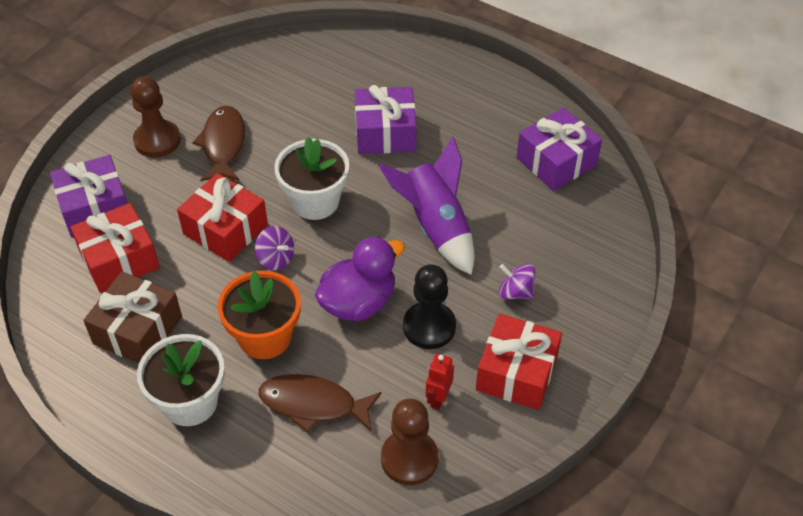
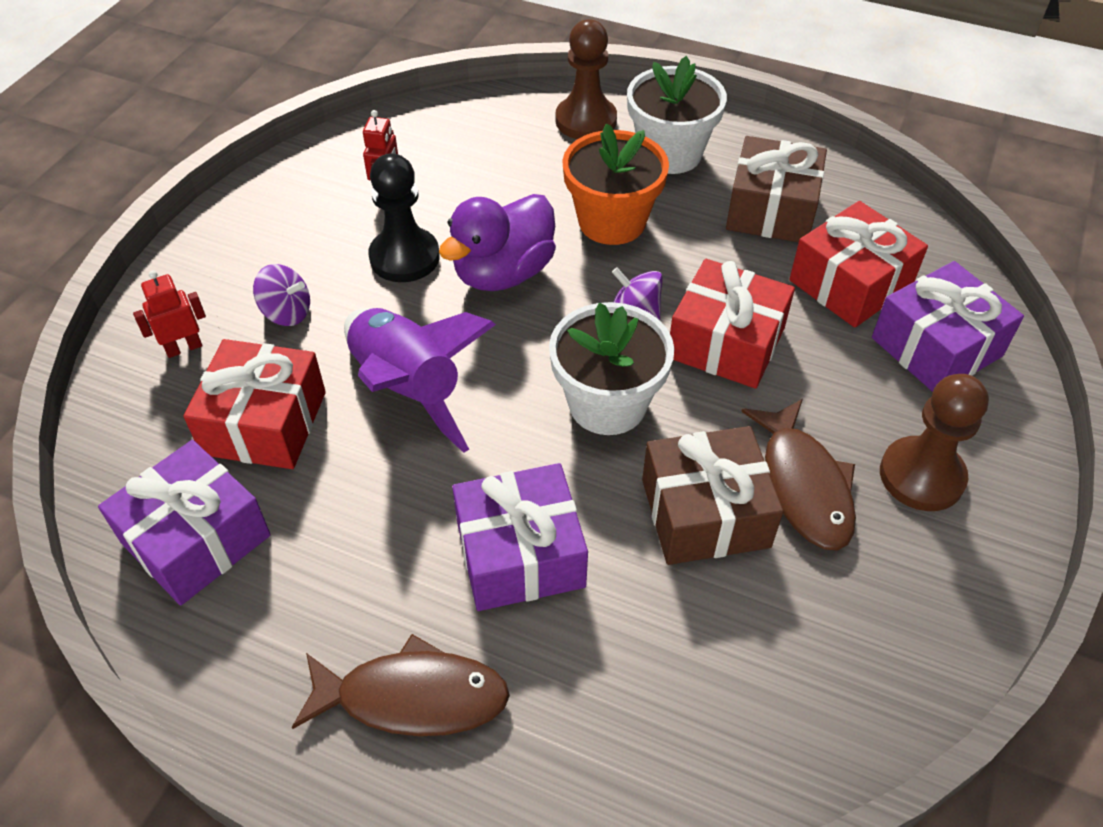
camera: 170 degrees right, 0 degrees up
brown fish [259,374,382,433] -> brown fish moved to [292,634,510,736]
brown pawn [381,398,439,485] -> brown pawn moved to [555,19,617,139]
red gift [476,314,562,410] -> red gift moved to [183,339,326,469]
none -> red robot [133,271,206,358]
none -> brown gift [642,426,784,565]

